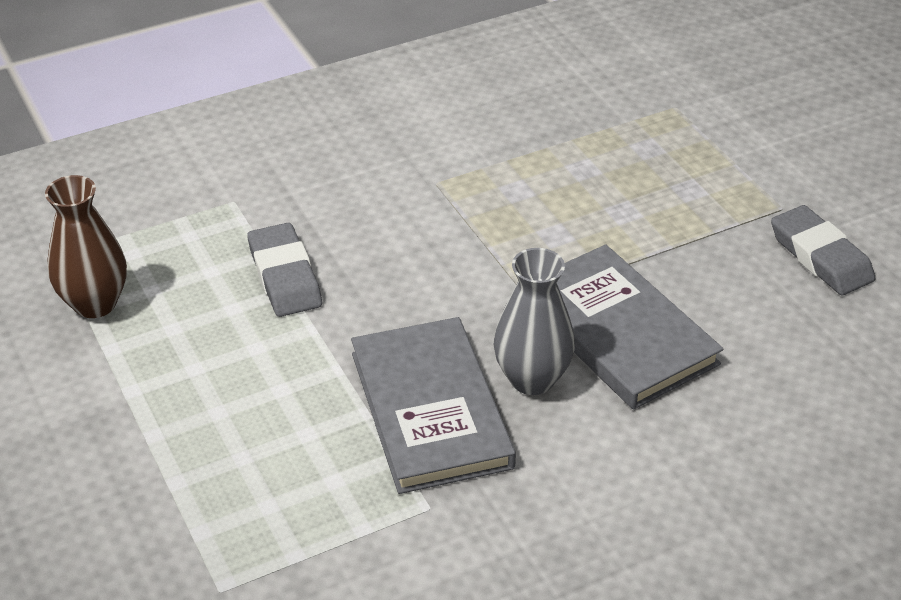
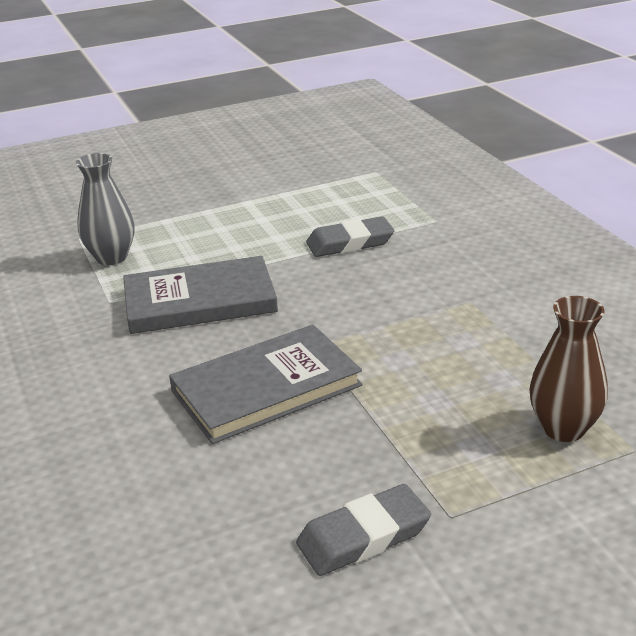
camera: 95 degrees right, 10 degrees down
brown vase [45,175,127,318] -> brown vase moved to [529,296,608,442]
grey vase [493,248,575,395] -> grey vase moved to [76,153,134,265]

